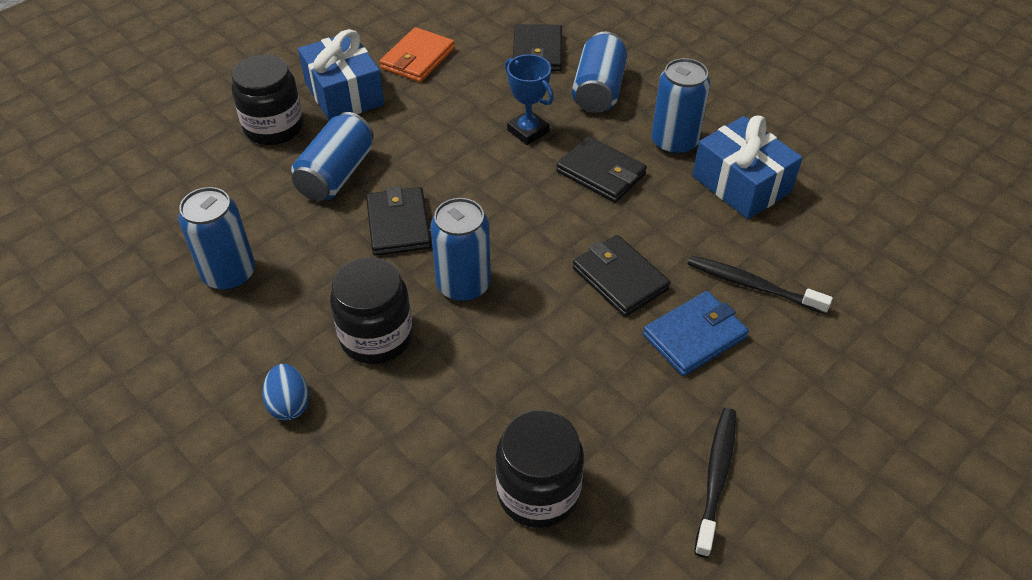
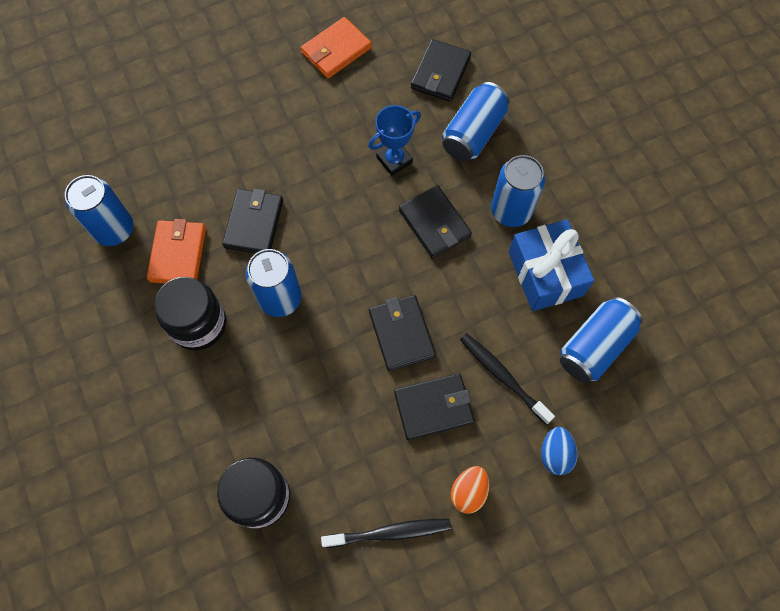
camera: 20 degrees right, 20 degrees up
black jar [231,54,304,145] -> none
blue egg [262,364,309,421] -> blue egg moved to [541,427,578,475]
blue can [291,112,374,201] -> blue can moved to [560,297,643,383]
blue gift [298,29,384,121] -> none
blue trophy [505,54,554,145] -> blue trophy turned 75 degrees clockwise [368,105,421,176]
blue wallet [643,291,749,376] -> black wallet [394,373,474,440]
black toothbrush [694,408,736,558] -> black toothbrush turned 45 degrees clockwise [321,518,451,548]
none -> orange wallet [147,219,206,283]
none -> orange egg [451,466,489,514]

